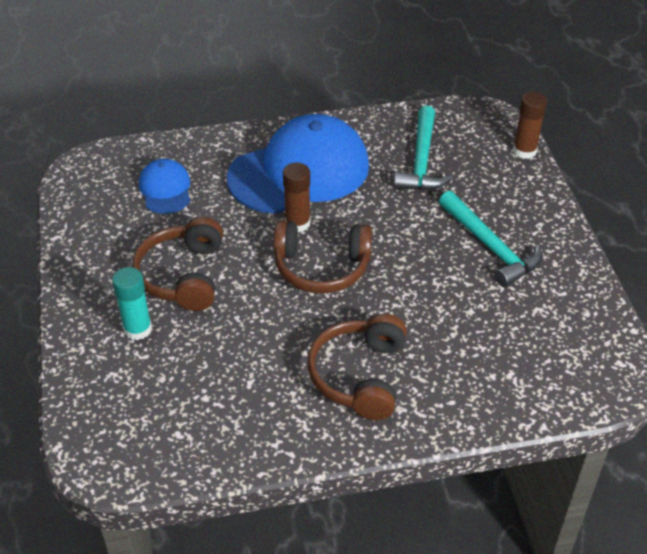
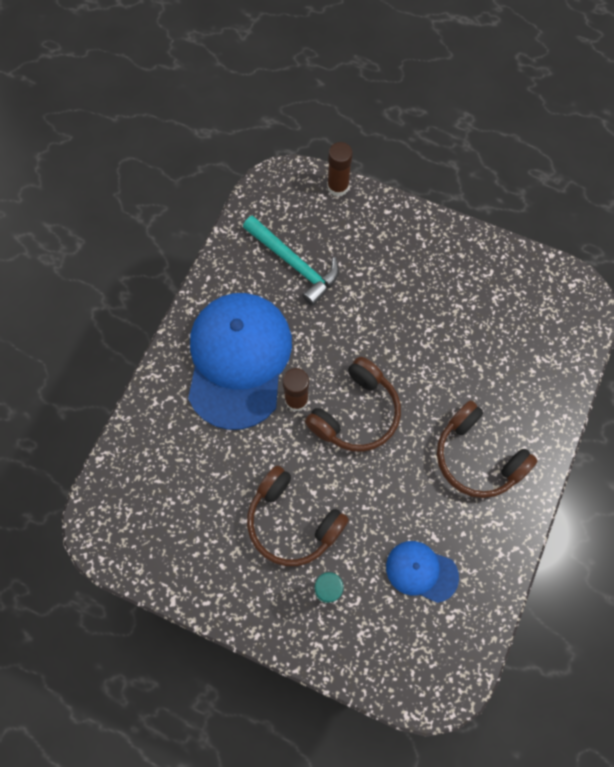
camera: 55 degrees left, 25 degrees up
blue cap [139,159,190,214] -> blue cap moved to [386,541,459,603]
turquoise hammer [439,191,542,287] -> none

